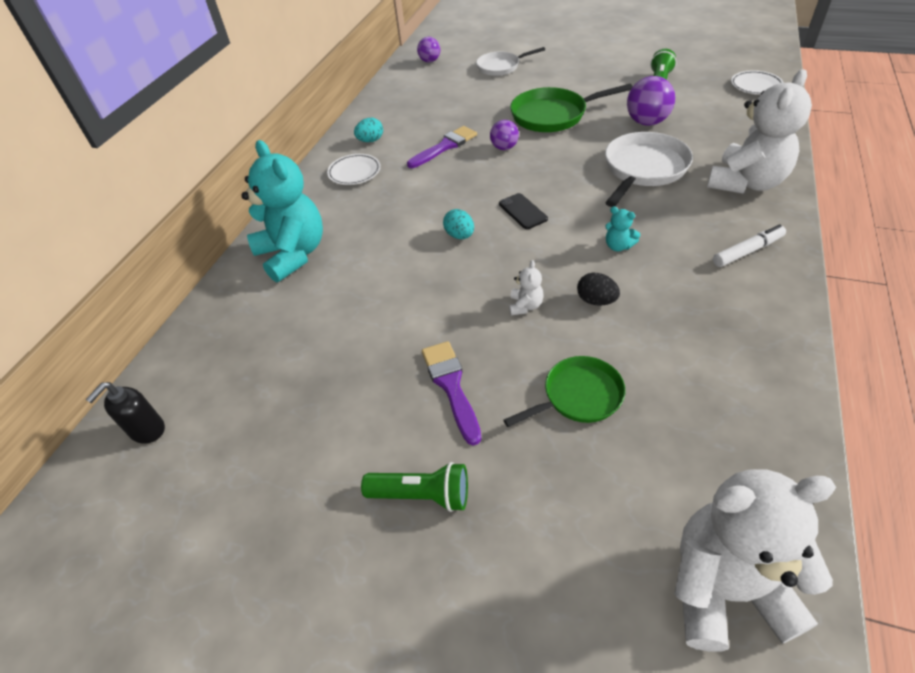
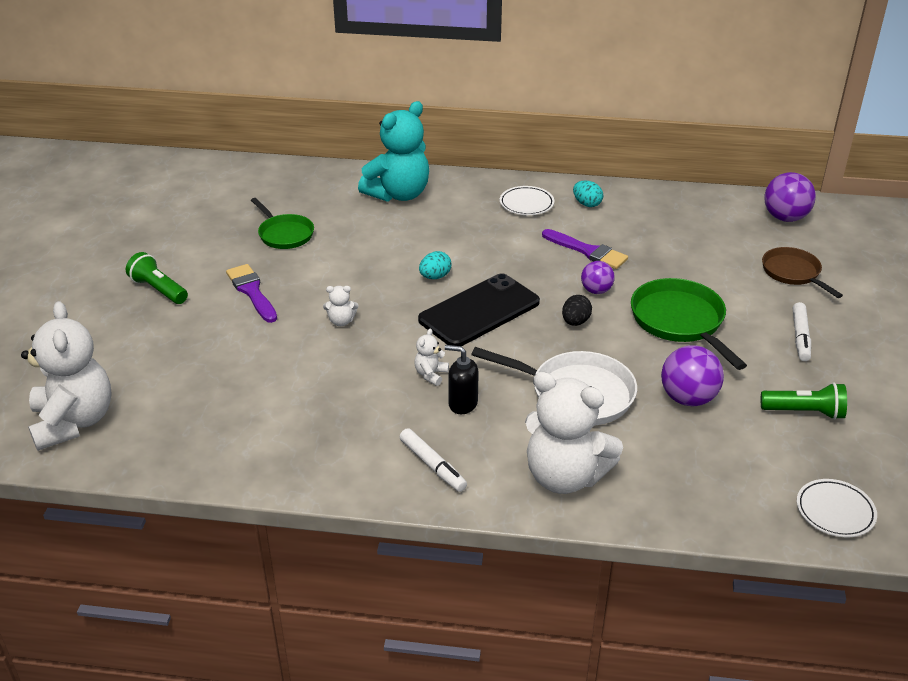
camera: 75 degrees right, 10 degrees down
black soap dispenser [86,382,165,444] -> black soap dispenser moved to [445,345,479,414]
green flashlight [361,462,468,512] -> green flashlight turned 135 degrees clockwise [126,252,188,304]
purple ball [417,37,440,63] -> purple ball [764,172,816,222], size x1.61
purple brush [422,341,482,446] -> purple brush turned 90 degrees counterclockwise [226,264,277,323]
white pan [476,47,545,76] -> brown pan [762,247,843,298]
black phone [499,193,548,229] -> black phone [418,273,540,346], size x2.13
green pan [503,356,626,427] -> green pan moved to [251,198,314,249]
black egg [577,273,620,306] -> black egg moved to [562,295,592,326]
turquoise teddy bear [605,207,640,251] -> white teddy bear [414,328,449,386]
none -> white marker [793,302,811,361]

